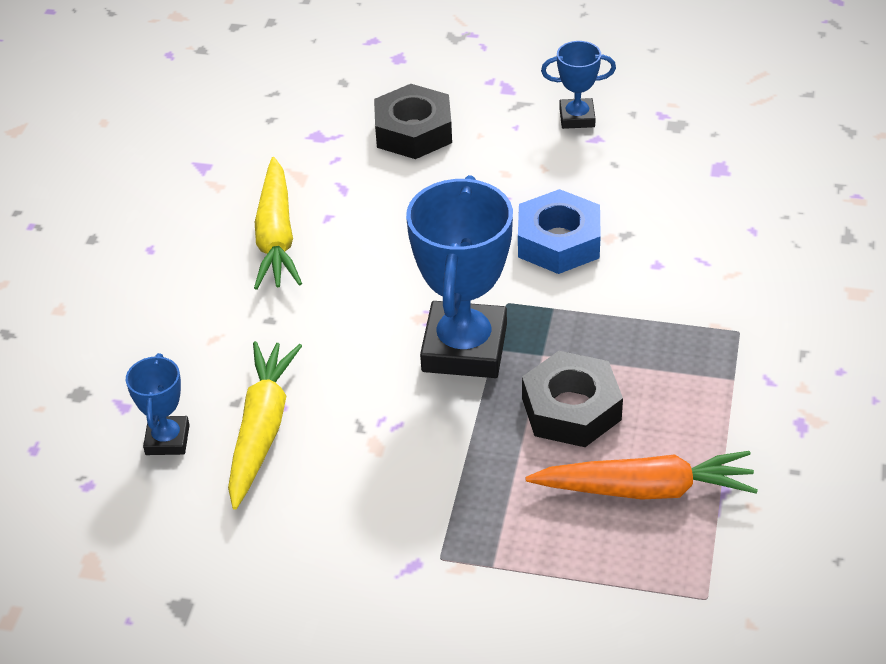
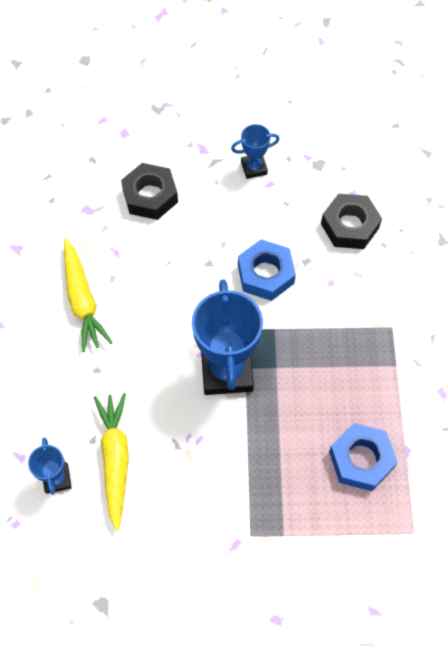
camera: 15 degrees left, 20 degrees up
black nut [522,351,623,447] -> black nut moved to [321,194,382,249]
orange carrot [525,451,758,500] -> blue nut [329,423,398,491]

